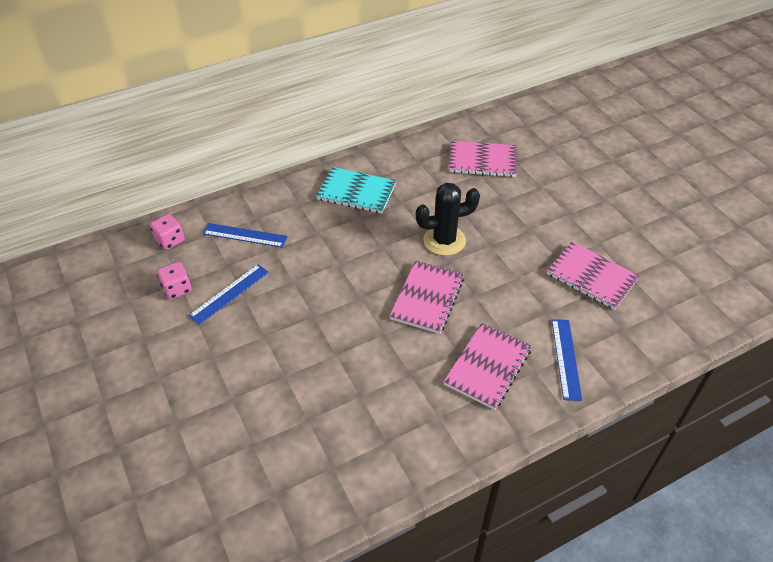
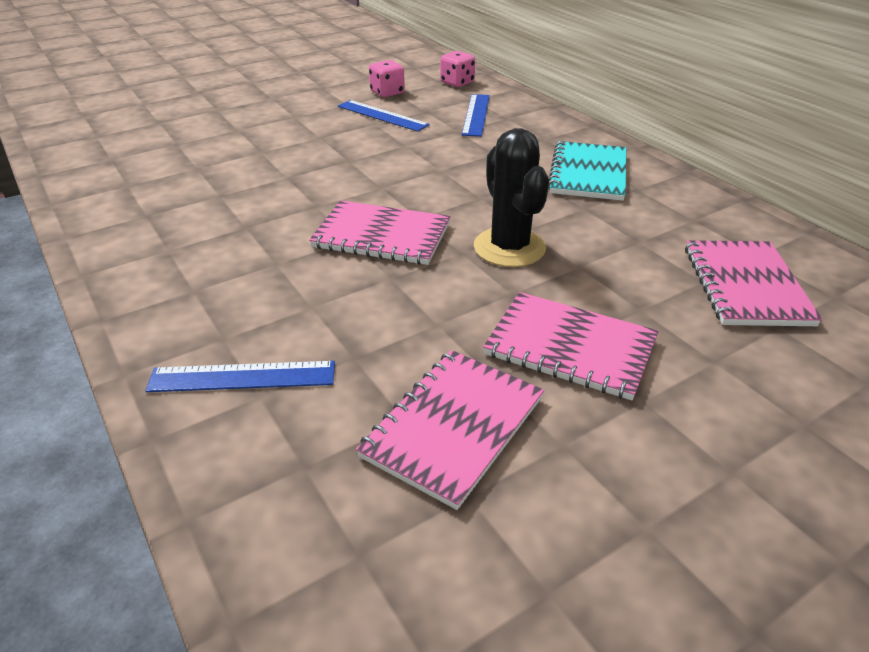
camera: 85 degrees right, 10 degrees down
pink notebook [443,323,532,410] -> pink notebook moved to [483,292,659,400]

